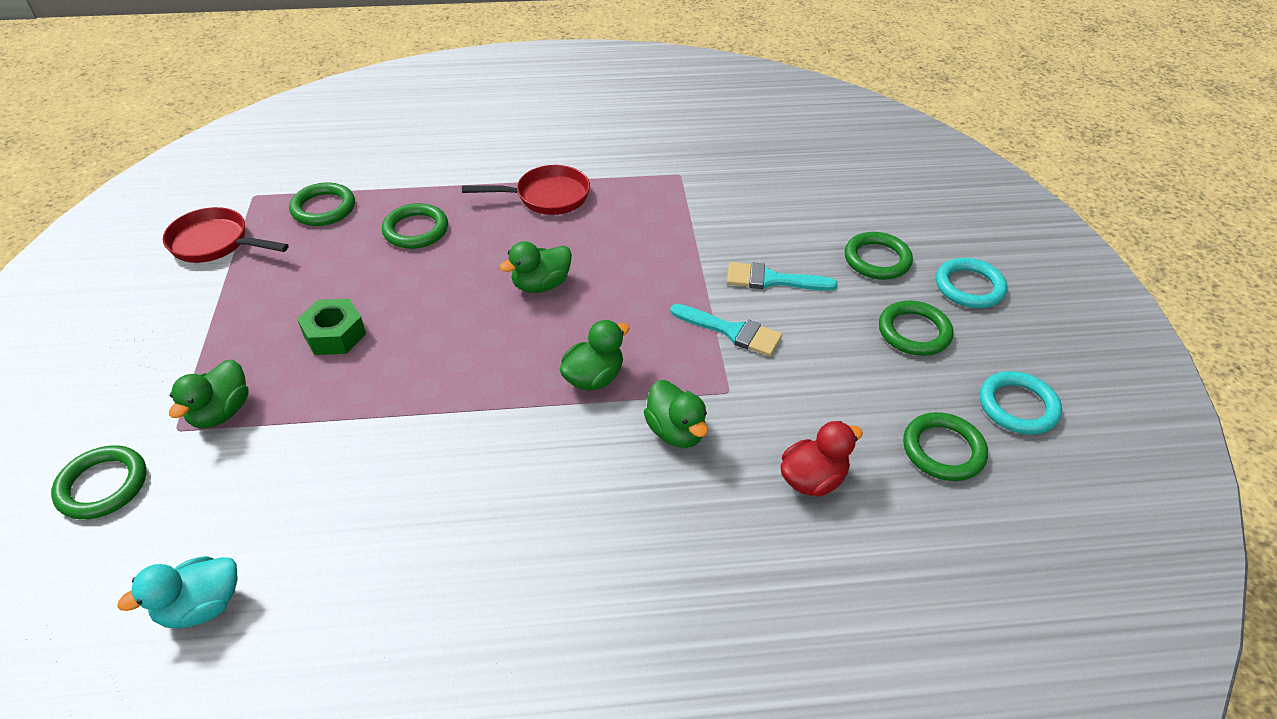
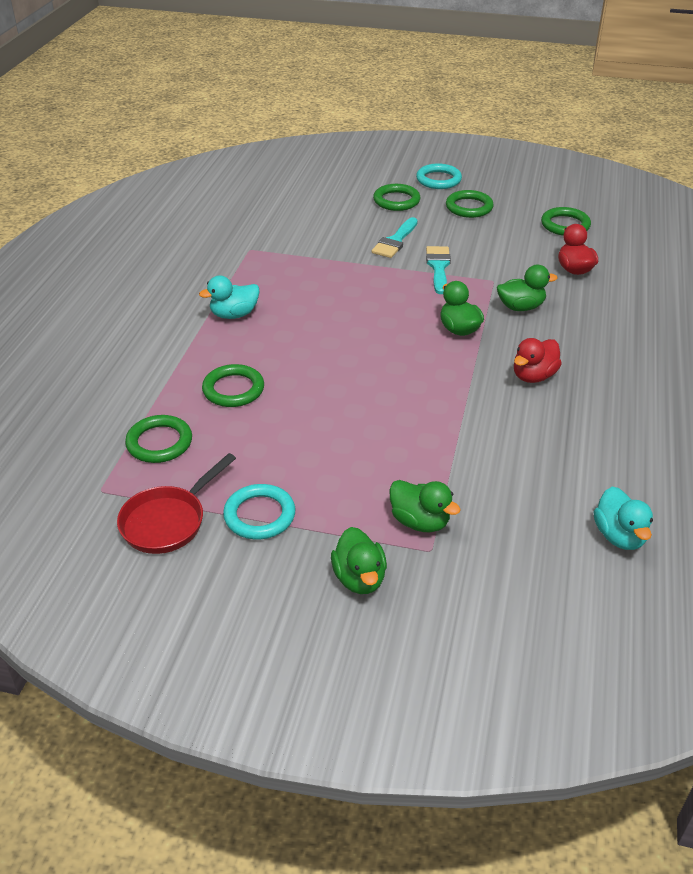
camera: 70 degrees left, 5 degrees down
green ring [51,445,147,520] -> none
green nut [297,299,366,355] -> none
red pan [462,165,590,215] -> turquoise duck [199,276,260,319]
green duck [499,241,572,293] -> green duck moved to [331,527,387,594]
turquoise brush [670,304,782,356] -> turquoise brush turned 45 degrees counterclockwise [426,246,451,294]
turquoise ring [980,371,1062,435] -> turquoise ring moved to [223,484,295,539]
none -> red duck [514,338,562,383]

